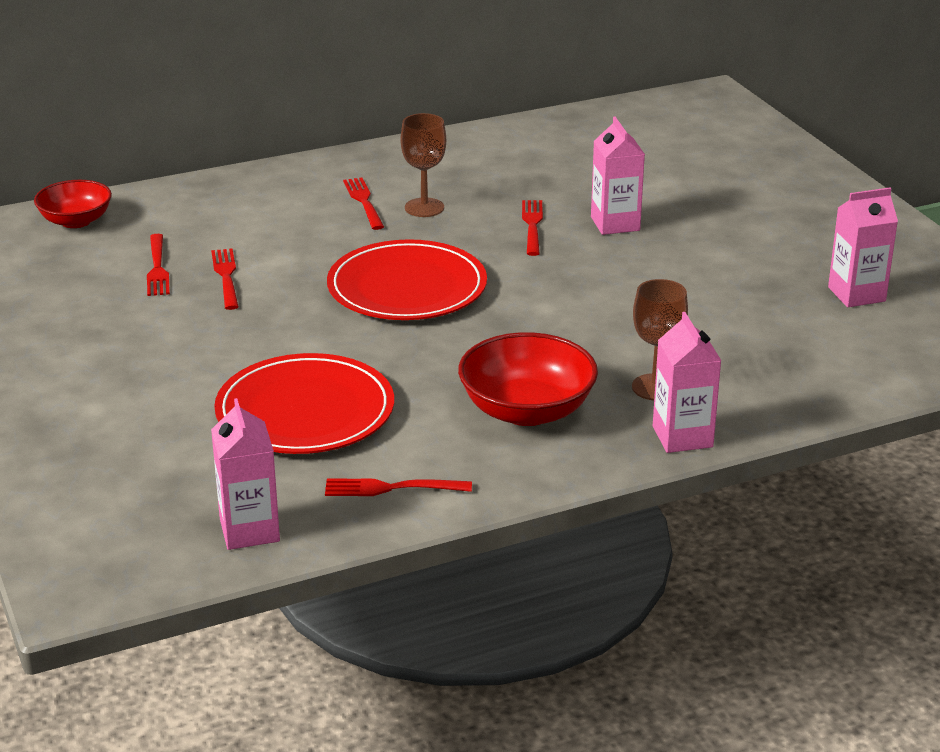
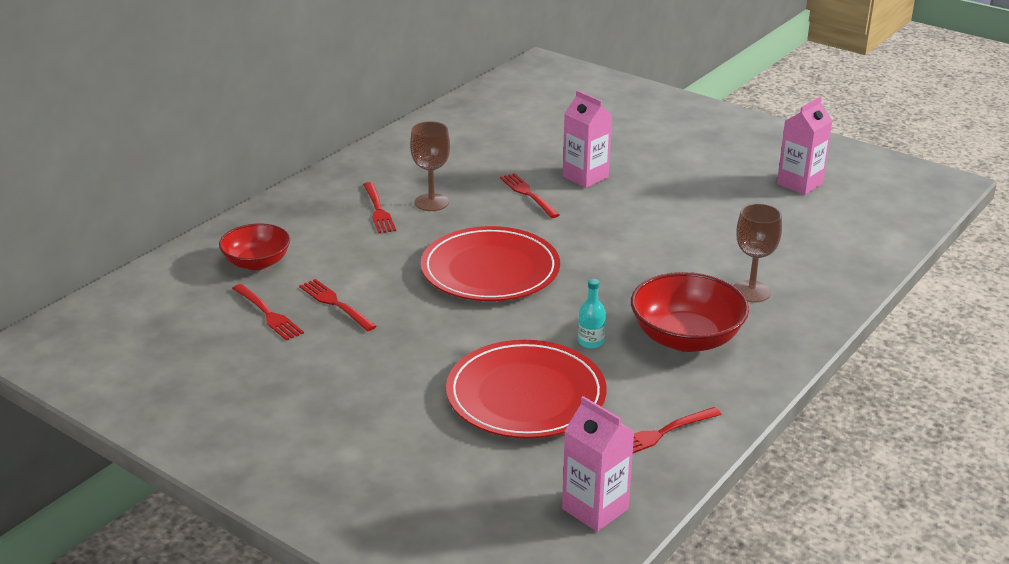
camera: 30 degrees left, 0 degrees up
red bowl [34,180,112,228] -> red bowl moved to [219,223,290,270]
red fork [343,178,384,230] -> red fork turned 150 degrees counterclockwise [363,182,396,234]
pink carton [653,312,721,453] -> none
none -> turquoise bottle [578,279,606,348]

